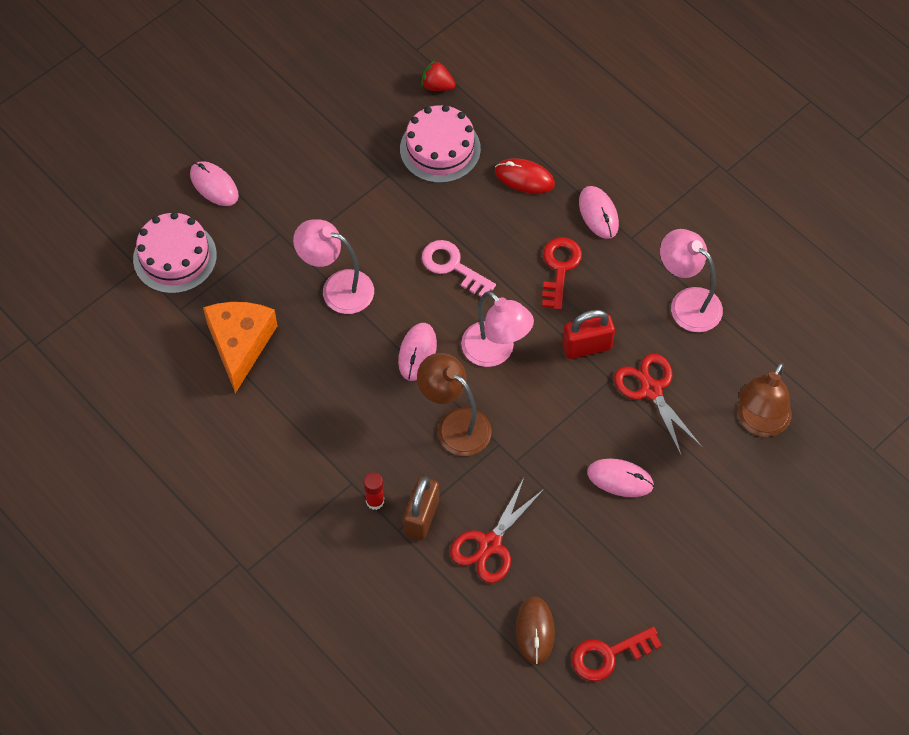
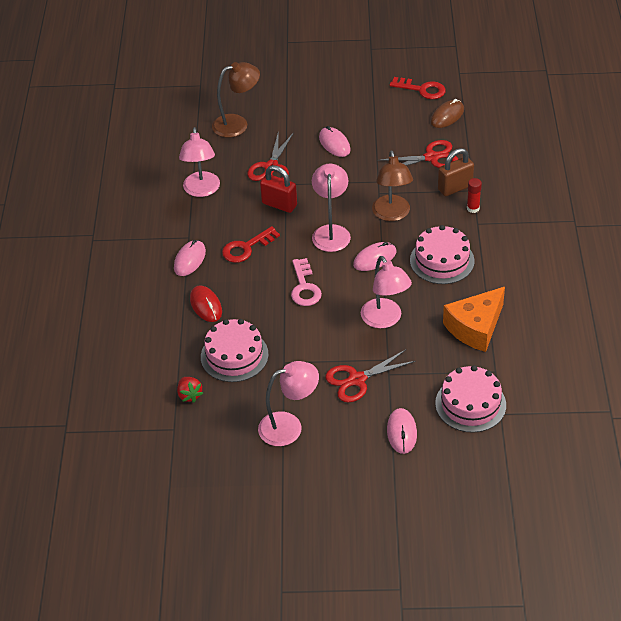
camera: 135 degrees left, 15 degrees down
none -> pink lamp [258,361,319,446]
none -> red scissors [325,350,416,403]
none -> pink cake [410,225,474,284]

